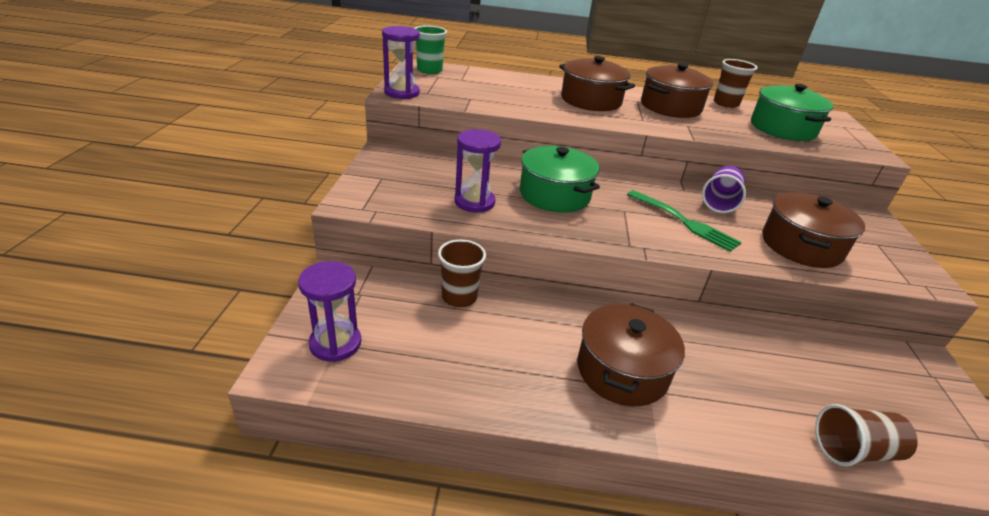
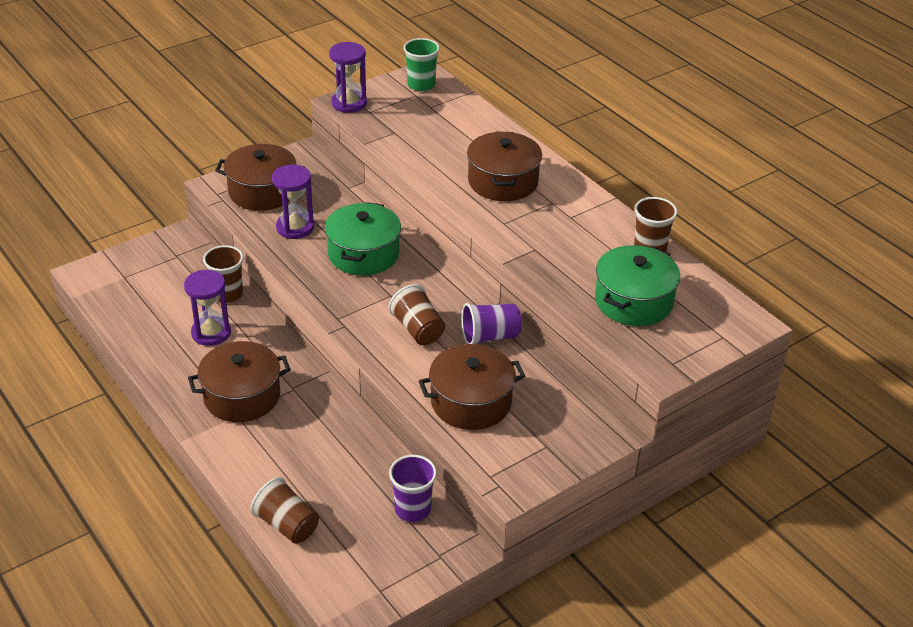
camera: 50 degrees right, 5 degrees up
purple hourglass [298,261,361,362] -> purple hourglass moved to [184,270,231,346]
green fork [627,190,742,252] -> brown cup [389,284,445,345]
brown pot [641,63,713,118] -> brown pot moved to [215,144,305,211]
none -> purple cup [389,455,437,522]

